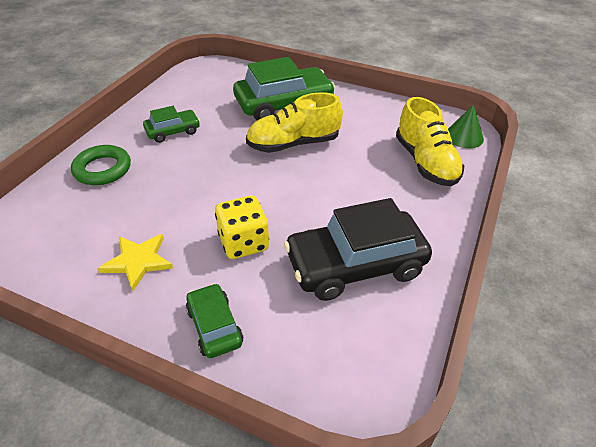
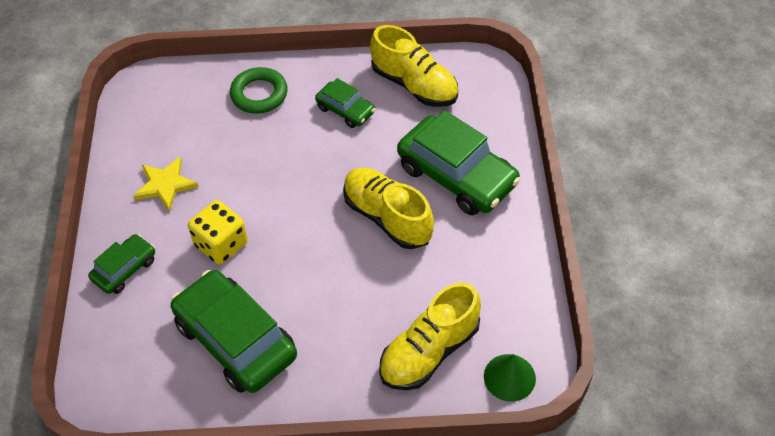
camera: 65 degrees right, 10 degrees up
black car [284,198,432,301] -> green car [171,270,297,393]
none -> yellow shoe [370,25,458,107]

